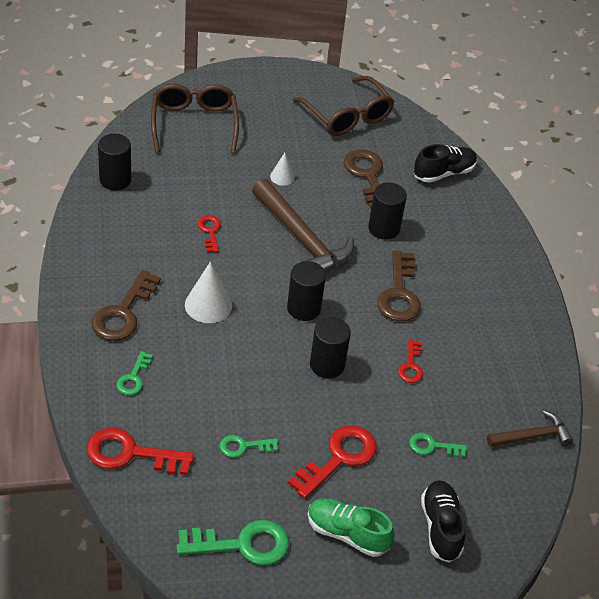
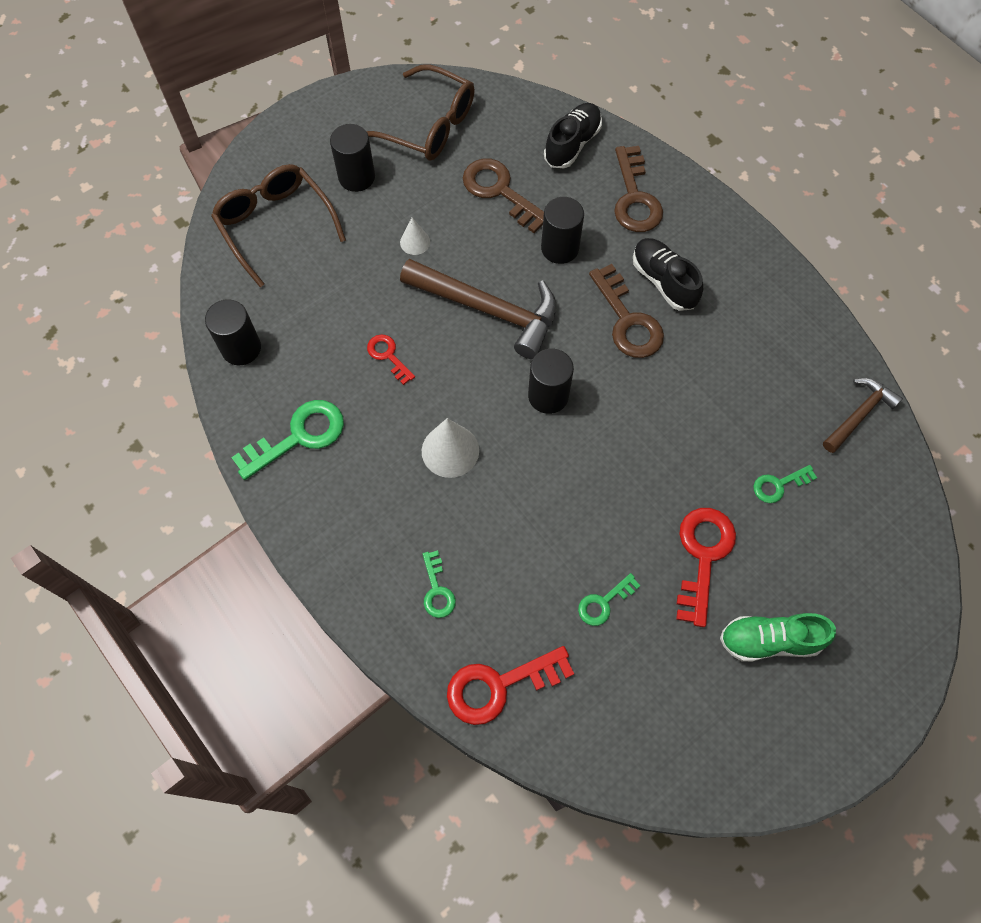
camera: 25 degrees left, 20 degrees up
brown key [91,270,161,341] -> brown key moved to [614,146,663,232]
green key [177,520,289,565] -> green key moved to [231,400,344,480]
black cylinder [310,317,351,378] -> black cylinder moved to [330,124,375,192]
red key [398,340,423,383] -> none
black shoe [421,480,466,562] -> black shoe moved to [633,238,703,311]

